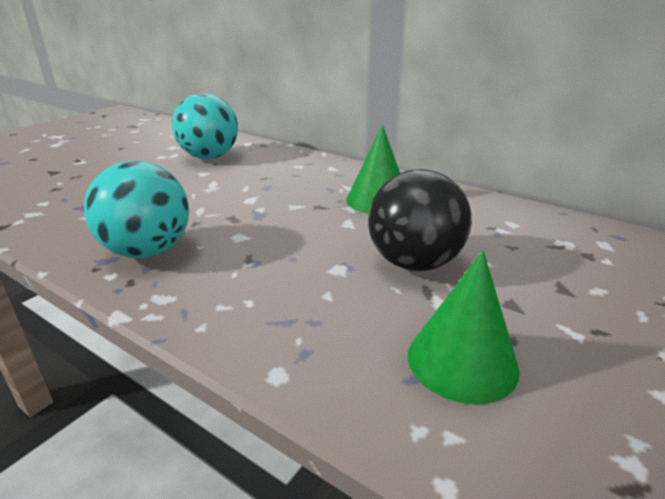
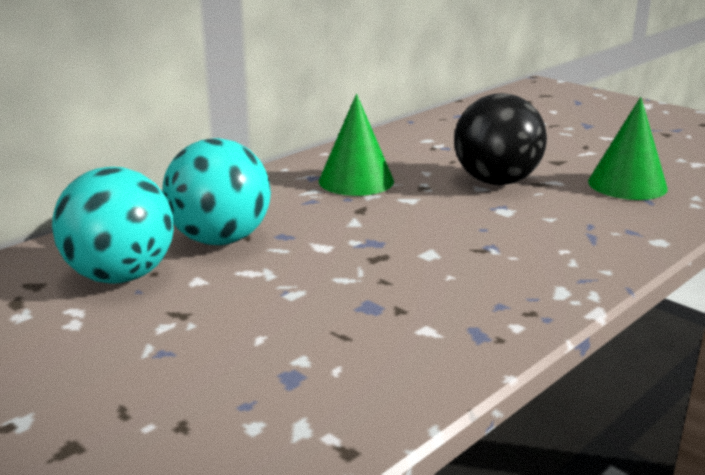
camera: 80 degrees left, 5 degrees down
turquoise ball [84,160,189,258] -> turquoise ball moved to [162,138,271,245]

